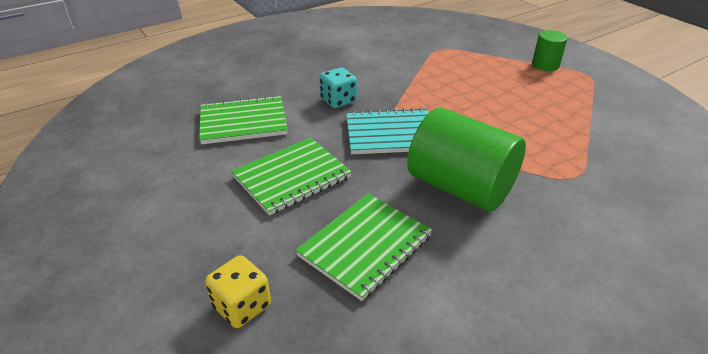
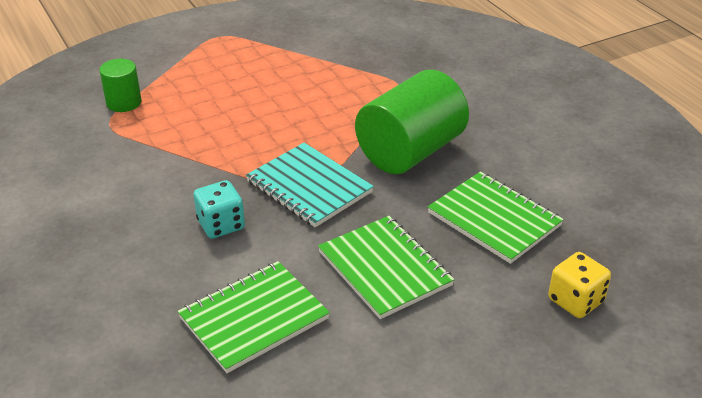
camera: 85 degrees left, 0 degrees up
green notebook [199,95,288,144] -> green notebook turned 60 degrees clockwise [178,261,330,373]
turquoise notebook [346,108,428,154] -> turquoise notebook turned 45 degrees counterclockwise [246,143,374,228]
green cylinder [532,30,568,71] -> green cylinder moved to [99,59,142,112]

